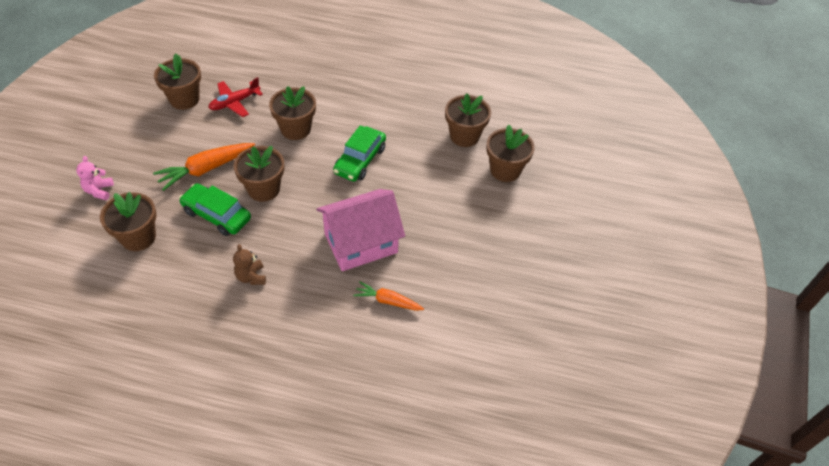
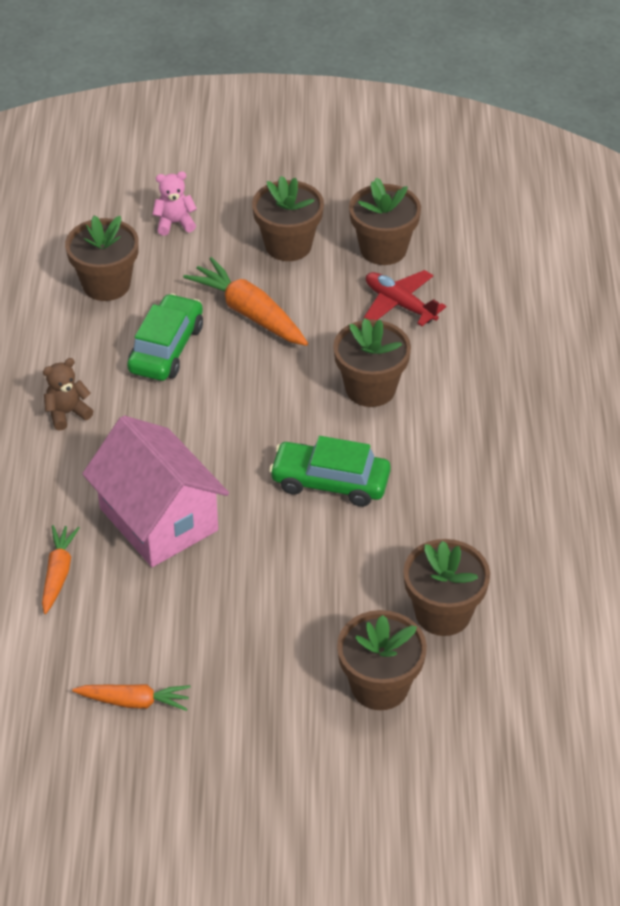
camera: 80 degrees right, 5 degrees down
brown flower pot [233,146,284,202] -> brown flower pot moved to [252,176,324,261]
none -> orange carrot [72,684,191,711]

